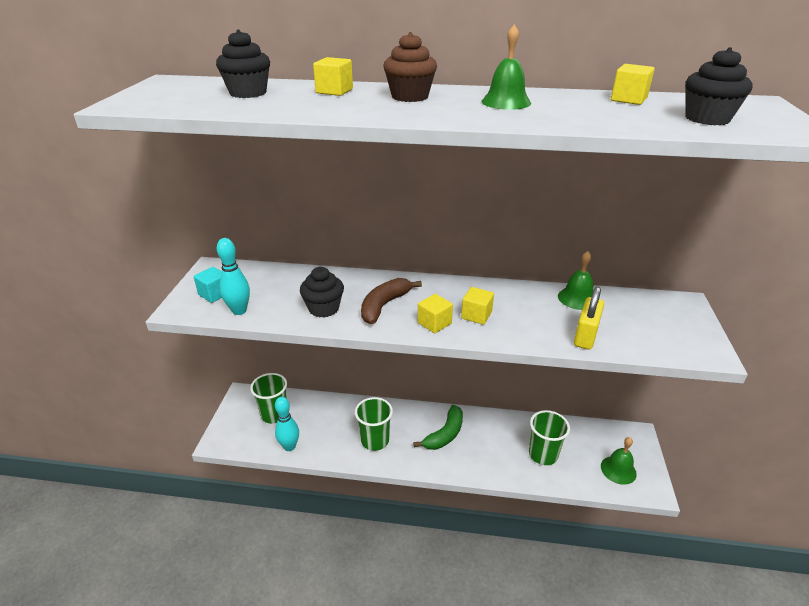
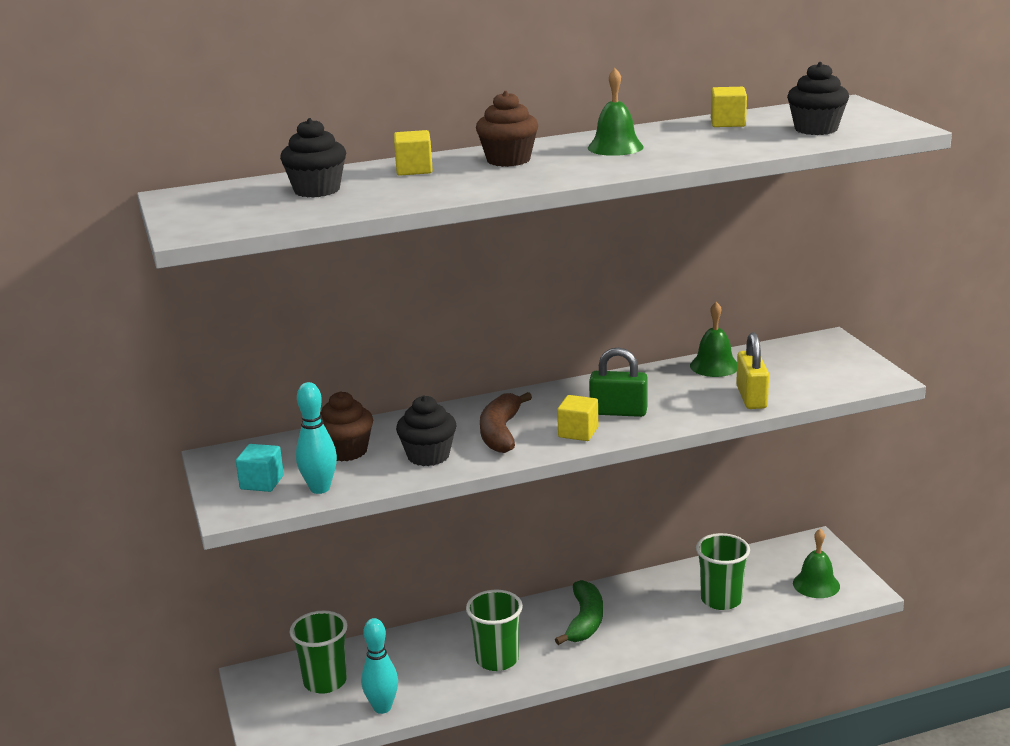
camera: 25 degrees left, 10 degrees down
yellow cube [461,287,494,325] -> green padlock [589,348,648,417]
none -> brown cupcake [320,391,373,461]

